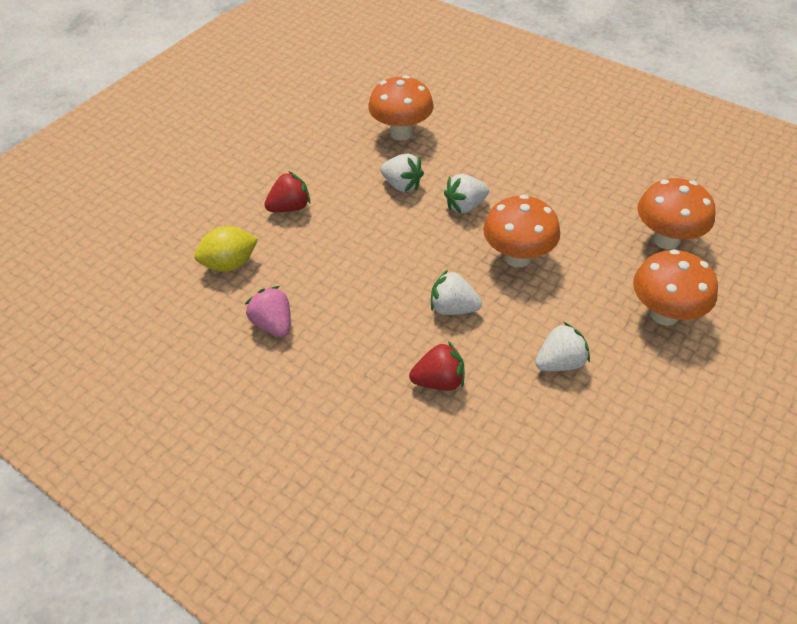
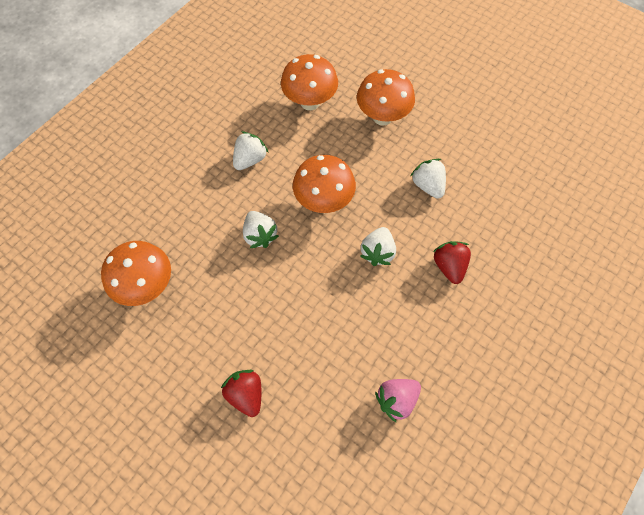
camera: 90 degrees left, 15 degrees up
yellow lemon [194,226,258,272] -> none
white strawberry [380,154,424,192] -> white strawberry moved to [233,132,269,170]

